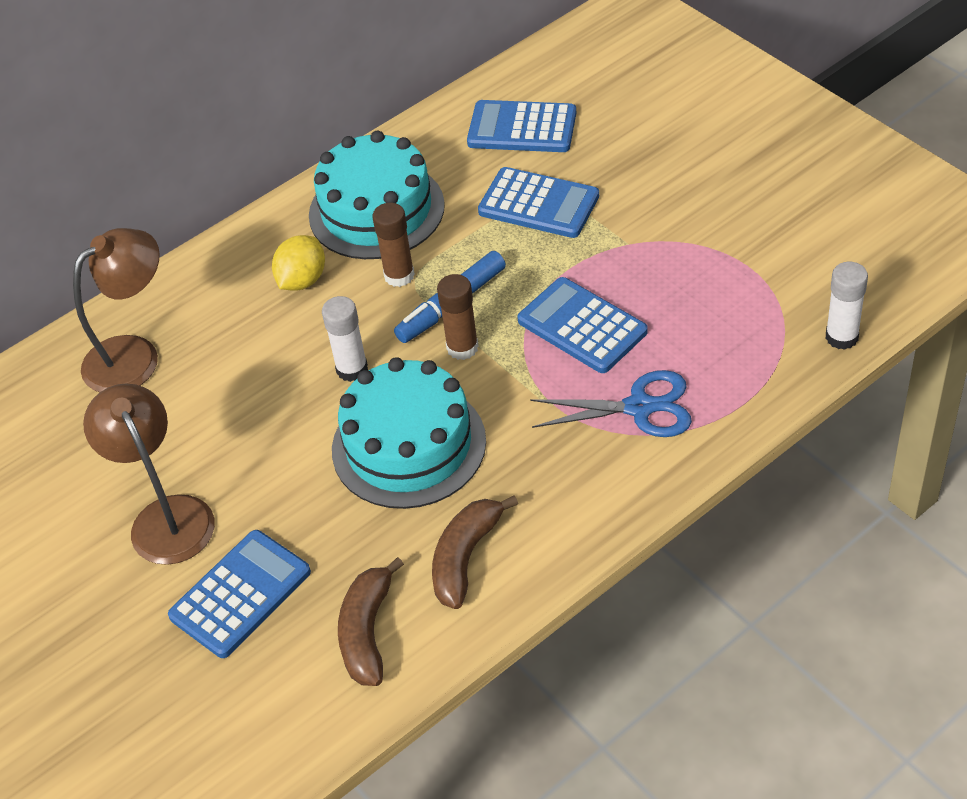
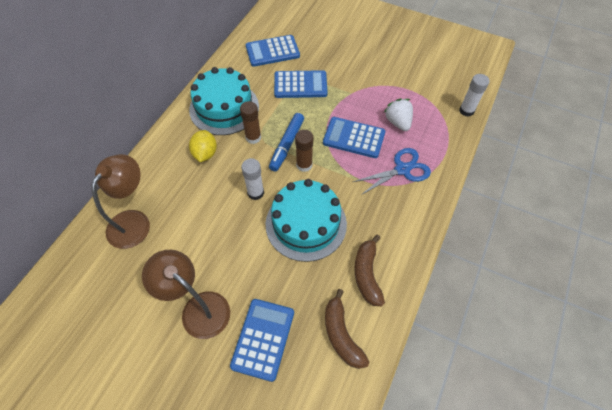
camera: 30 degrees left, 10 degrees up
none -> white strawberry [384,98,413,131]

